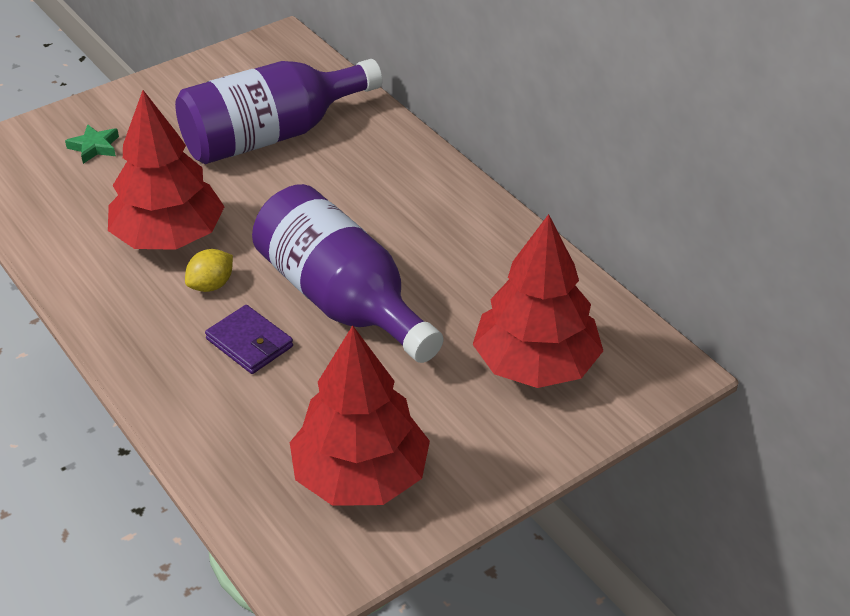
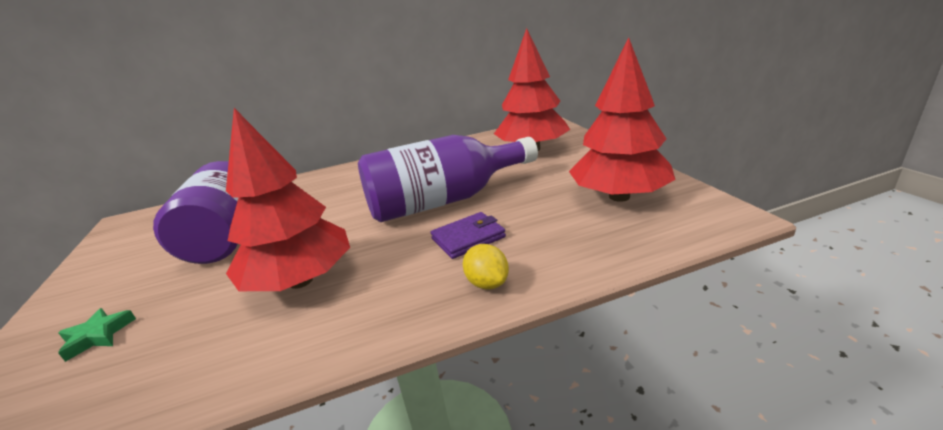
camera: 70 degrees left, 15 degrees down
yellow lemon [185,249,233,292] -> yellow lemon moved to [463,244,509,290]

